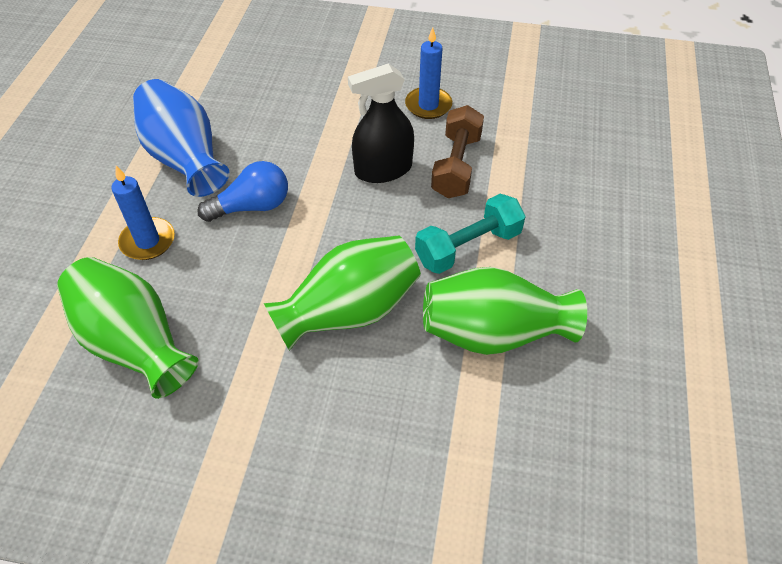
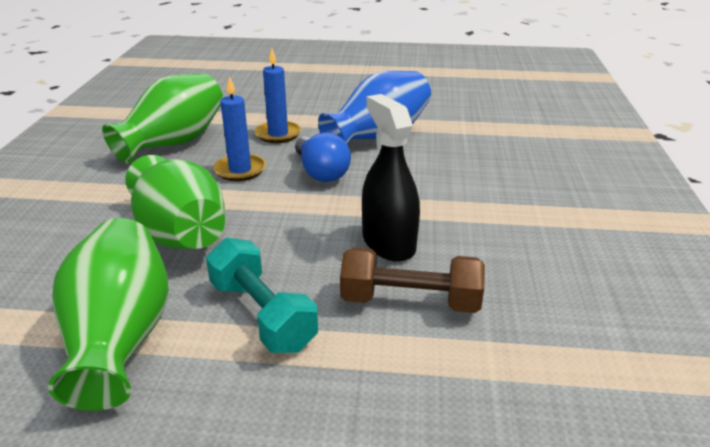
camera: 85 degrees right, 20 degrees down
blue candle [405,27,452,119] -> blue candle moved to [213,76,266,181]

